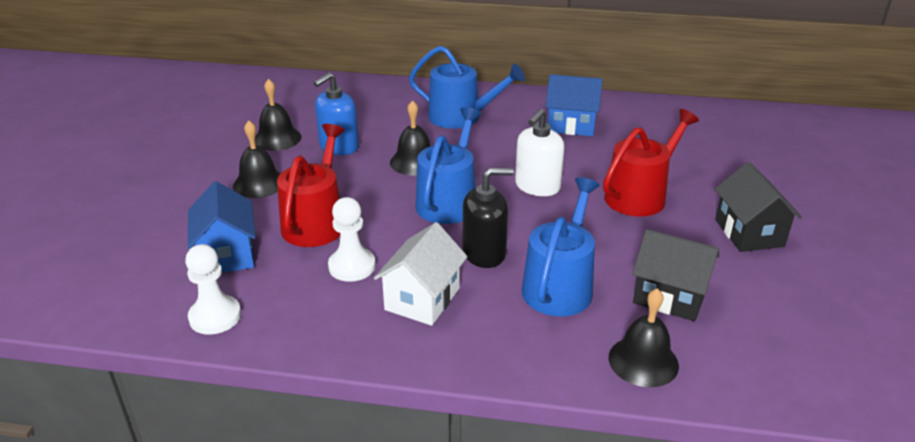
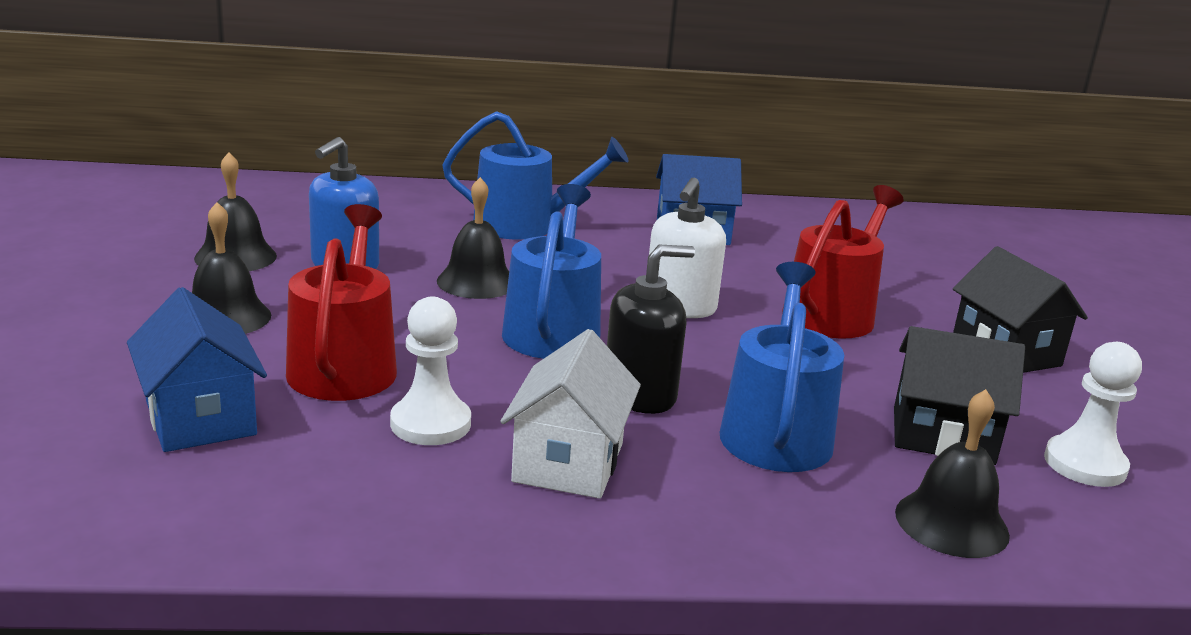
camera: 15 degrees left, 10 degrees down
white pawn [185,244,241,334] -> white pawn moved to [1044,342,1142,487]

